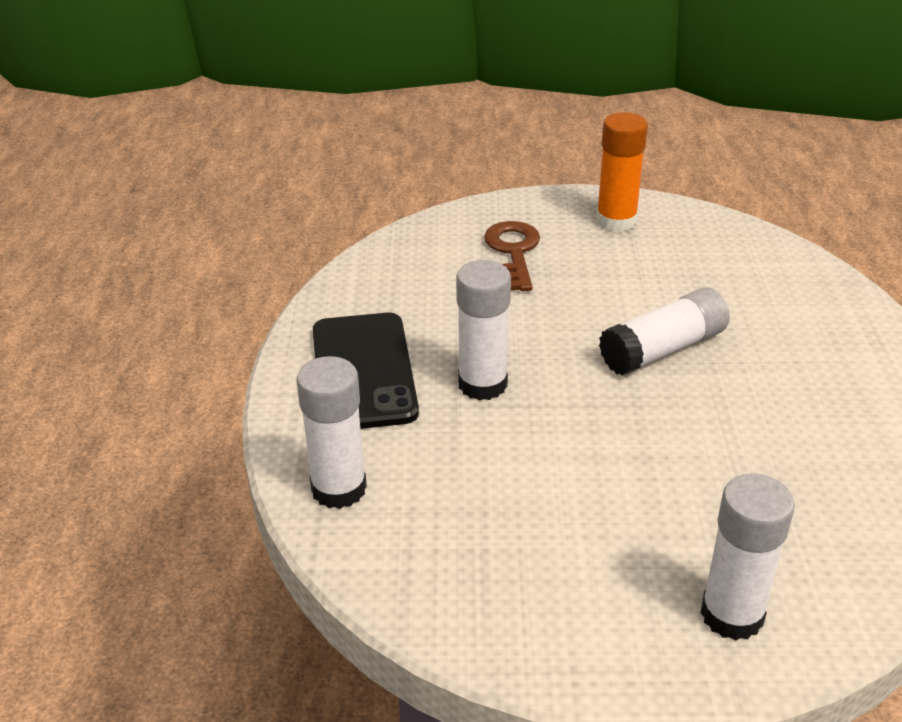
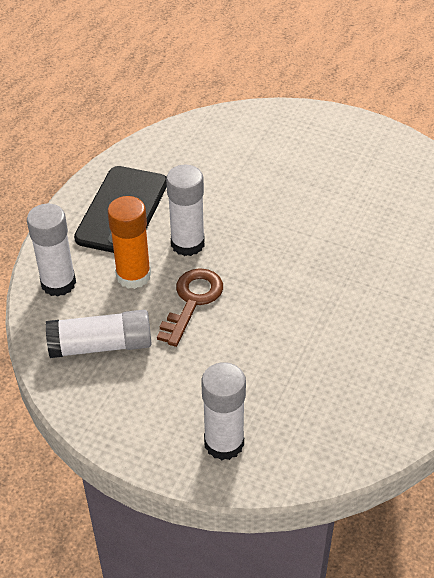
camera: 25 degrees right, 10 degrees up
brown key [484,221,540,291] -> brown key moved to [157,268,223,347]
orange glue stick [596,112,648,232] -> orange glue stick moved to [107,196,151,289]
white glue stick [599,288,730,376] -> white glue stick moved to [46,310,152,358]

